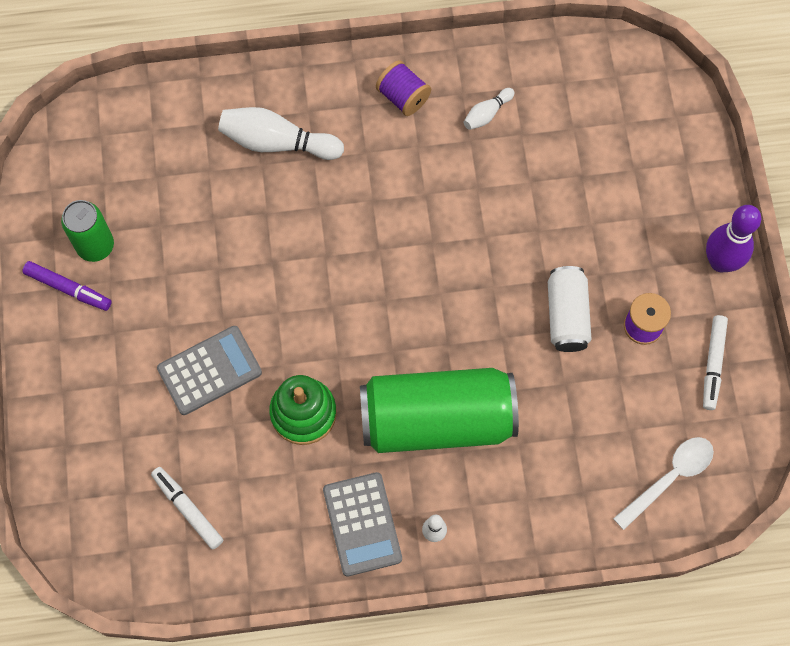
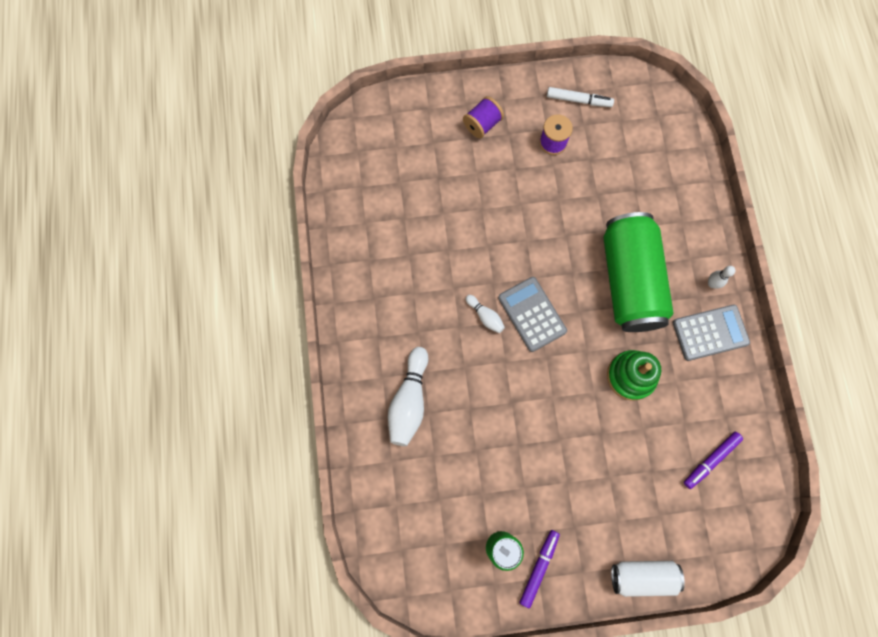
camera: 90 degrees left, 5 degrees up
white marker [151,467,223,550] -> purple marker [684,432,743,489]
grey calculator [157,326,262,415] -> grey calculator moved to [498,277,567,352]
purple spool [376,60,431,116] -> purple spool moved to [463,96,504,138]
white bowling pin [464,88,514,130] -> white bowling pin moved to [466,295,505,333]
white can [548,266,592,352] -> white can moved to [611,561,685,597]
white spoon [613,437,714,530] -> none
purple bowling pin [706,205,761,273] -> none

